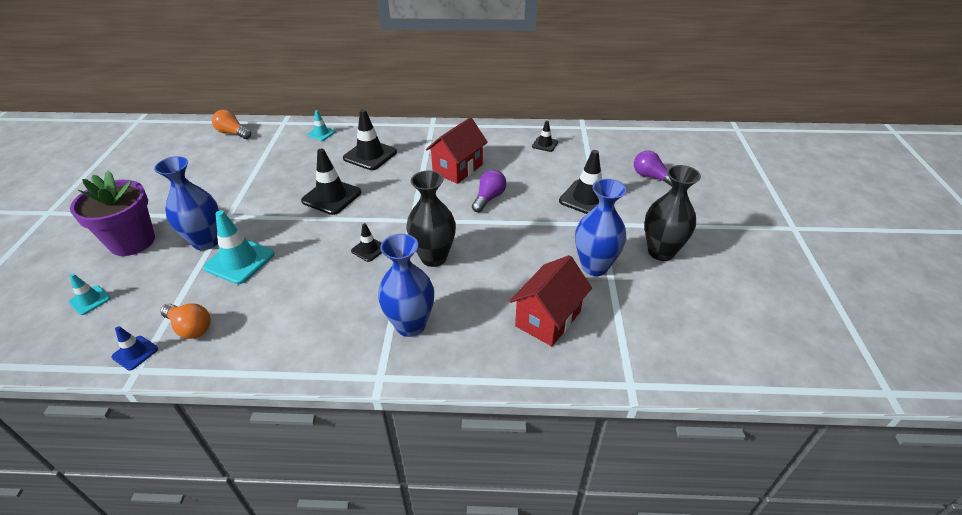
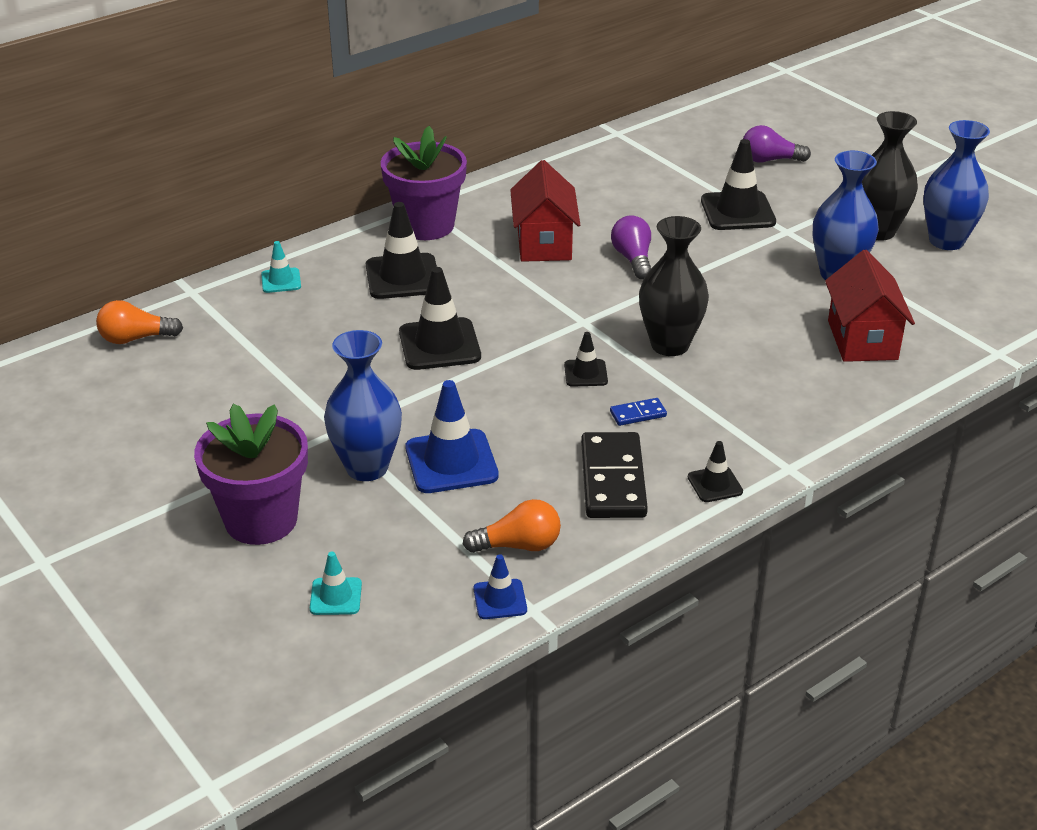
camera: 40 degrees left, 5 degrees down
turquoise traffic cone [203,210,274,284] -> blue traffic cone [405,380,499,493]
blue vase [378,234,434,337] -> blue vase moved to [923,120,990,250]
black traffic cone [532,120,558,152] -> black traffic cone moved to [688,441,743,502]
none -> purple flower pot [381,126,467,240]
none -> black domino [581,432,648,518]
none -> blue domino [610,398,667,426]

